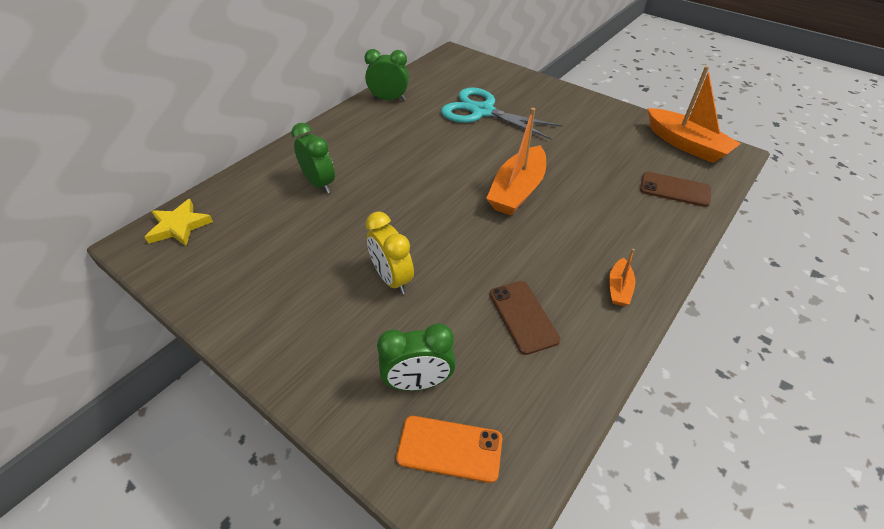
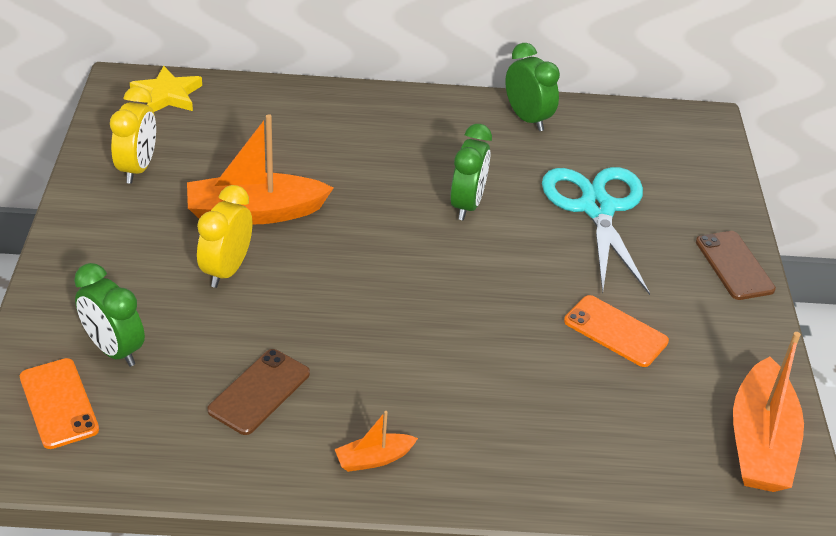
camera: 50 degrees right, 5 degrees down
green clock [291,123,335,193] -> green clock moved to [450,124,492,220]
orange boat [486,108,546,216] -> orange boat moved to [187,114,334,224]
brown phone [640,172,711,207] -> brown phone moved to [696,231,776,300]
none -> yellow clock [110,86,156,184]
none -> orange phone [564,295,669,367]

